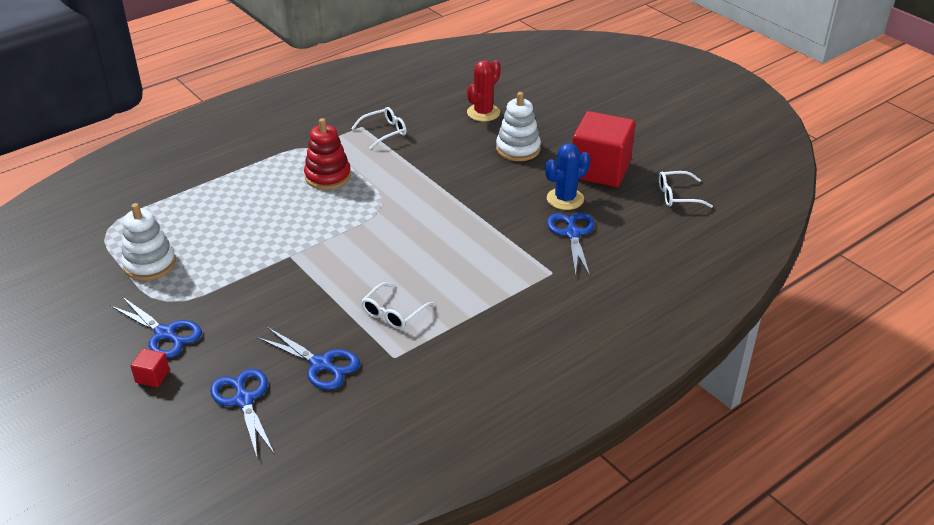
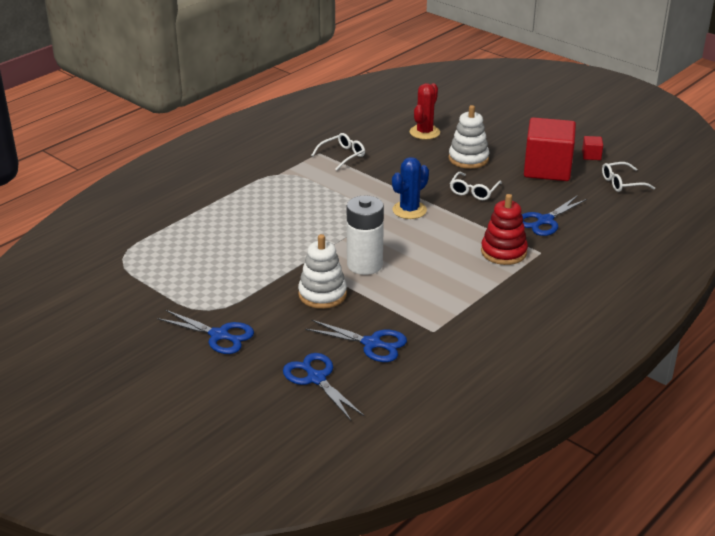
camera: 10 degrees left, 5 degrees down
white stacking toy [121,203,176,281] -> white stacking toy moved to [298,234,347,309]
red cube [131,348,170,387] -> red cube moved to [582,136,603,160]
red stacking toy [304,118,351,190] -> red stacking toy moved to [481,194,528,265]
white glasses [361,282,434,329] -> white glasses moved to [450,172,502,200]
blue cactus [545,143,590,210] -> blue cactus moved to [392,157,429,219]
blue scissors [547,212,594,276] -> blue scissors turned 120 degrees counterclockwise [522,196,587,236]
none -> white battery [347,196,384,275]

